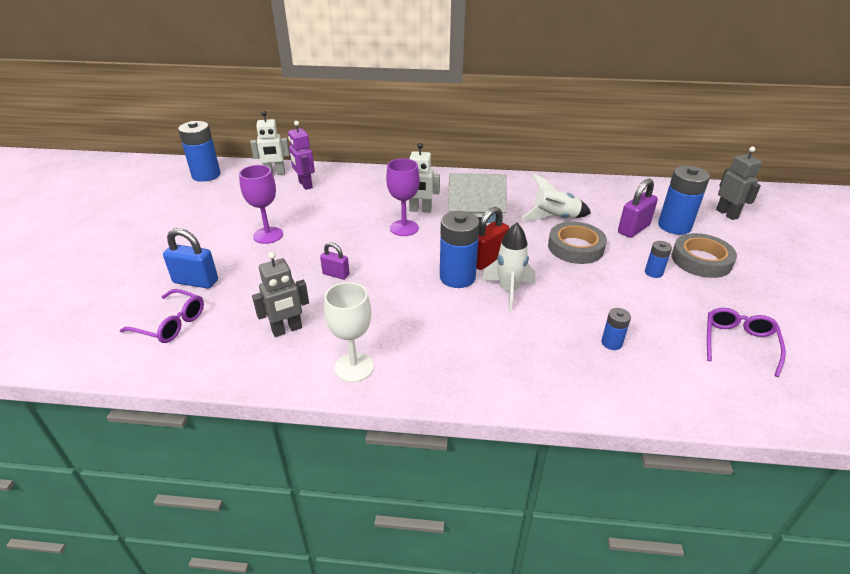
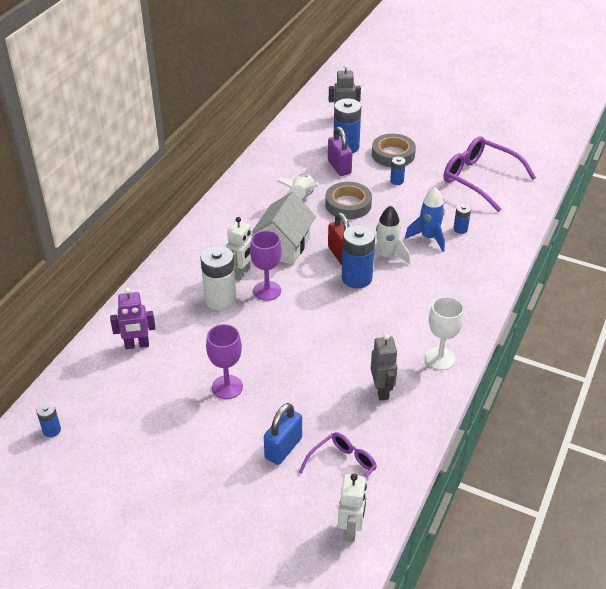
camera: 70 degrees left, 5 degrees up
blue battery [178,121,220,182] -> blue battery [36,402,61,437], size x0.50
white robot [250,111,289,175] -> white robot moved to [338,474,367,542]
purple padlock [320,242,350,280] -> none
purple glasses [707,308,786,377] -> purple glasses [443,136,536,212], size x1.71
none -> white battery [201,246,236,311]
none -> blue rocket [405,187,445,252]

